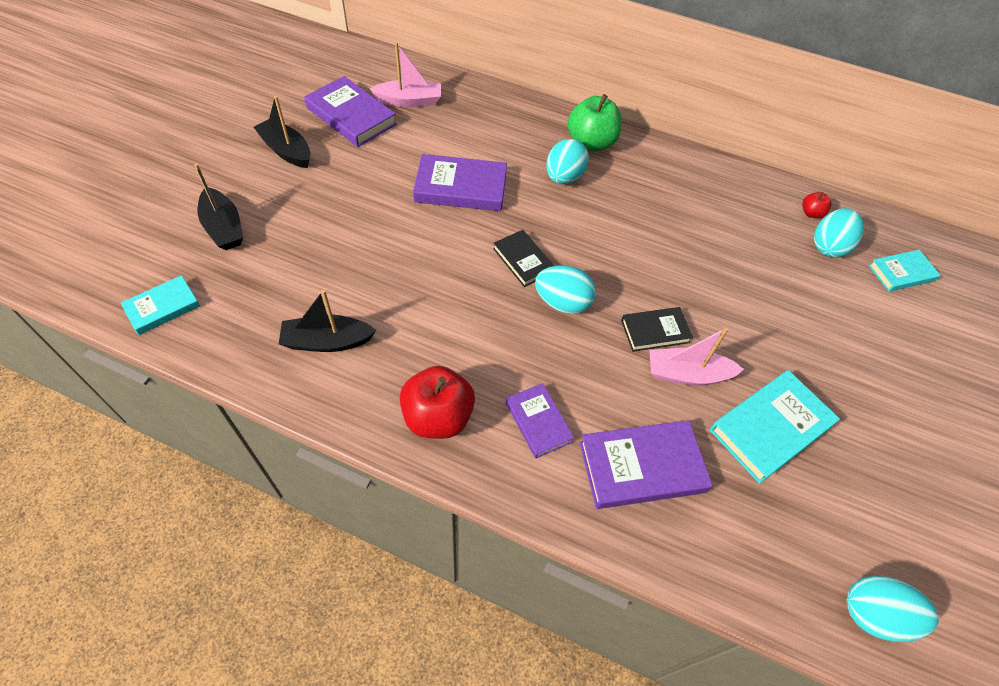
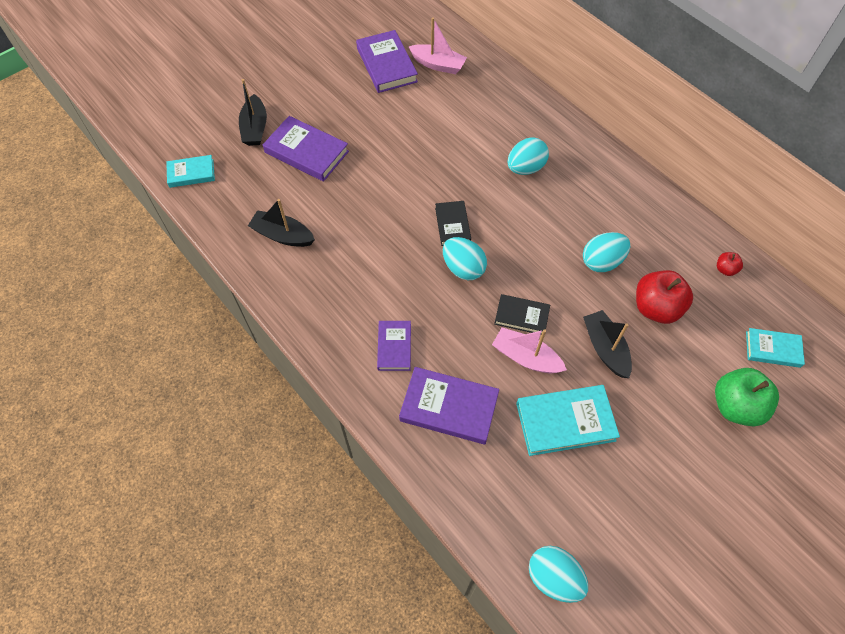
camera: 30 degrees right, 5 degrees up
black boat [253,96,310,168] -> black boat moved to [583,310,632,378]
red apple [400,366,475,439] -> red apple moved to [636,270,693,324]
purple book [413,154,507,211] -> purple book moved to [263,116,349,182]
green apple [568,94,622,152] -> green apple moved to [715,368,779,426]
turquoise egg [814,208,864,258] -> turquoise egg moved to [583,232,630,272]

